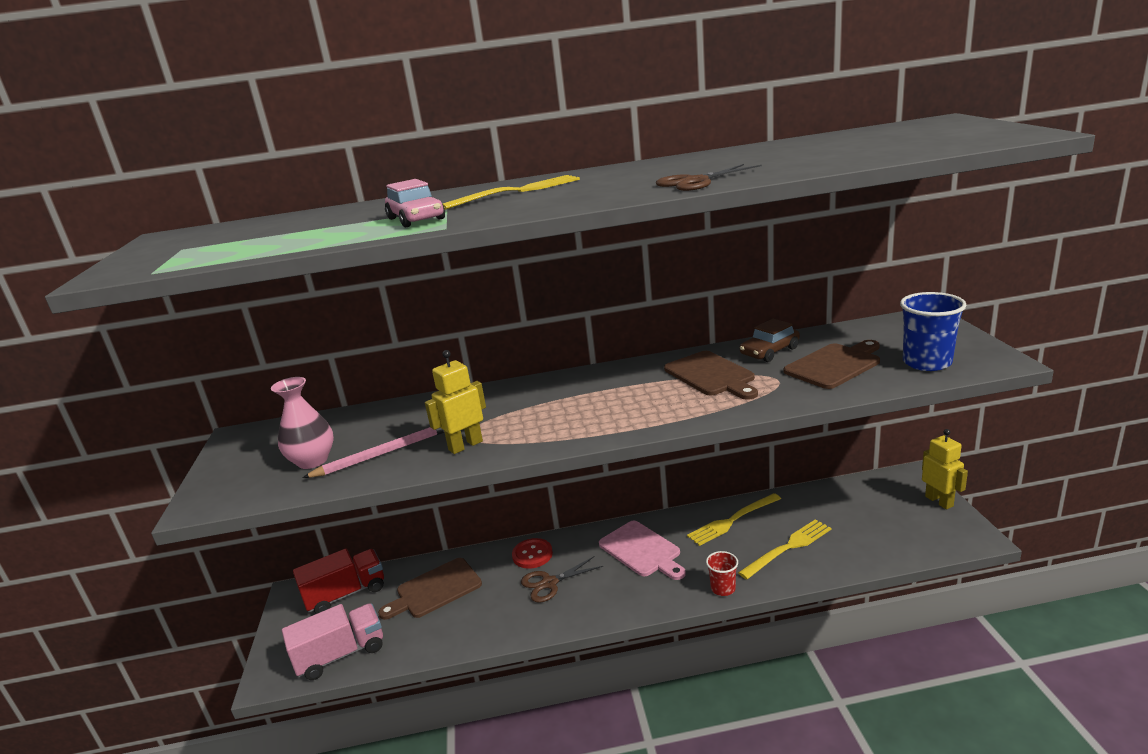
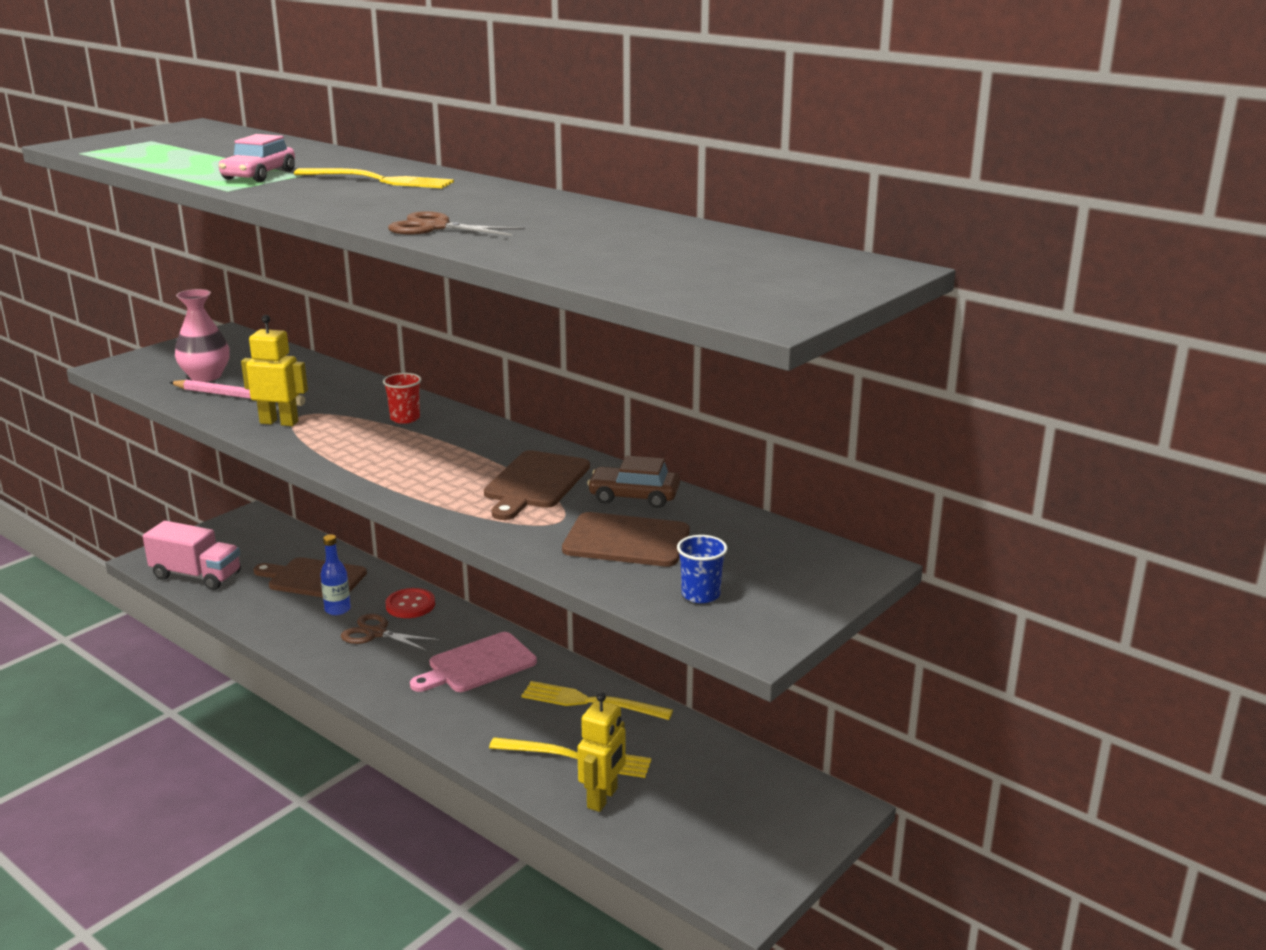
camera: 45 degrees right, 0 degrees up
red truck [293,549,384,614] -> none
pink cutting board [599,521,686,580] -> pink cutting board turned 45 degrees clockwise [410,632,537,692]
red cup [706,551,738,596] -> red cup moved to [383,373,421,424]
blue cup [900,292,967,371] -> blue cup [677,535,727,603], size x0.58
yellow robot [922,429,968,509] -> yellow robot moved to [577,692,626,812]
none -> blue bottle [320,534,351,615]

